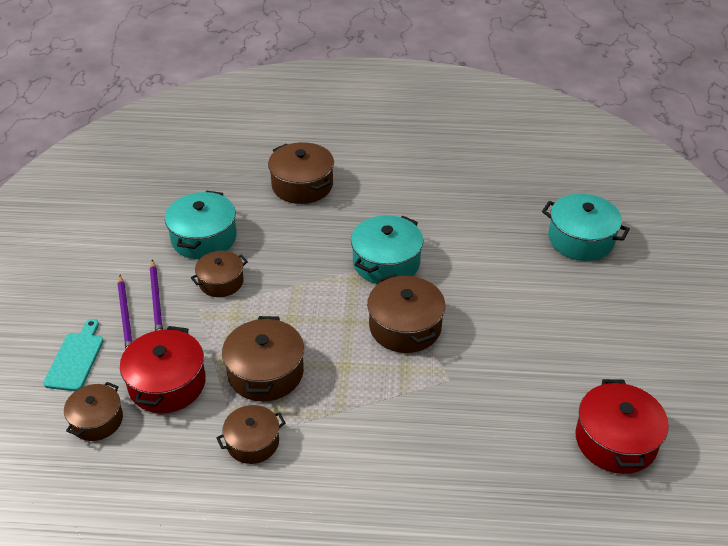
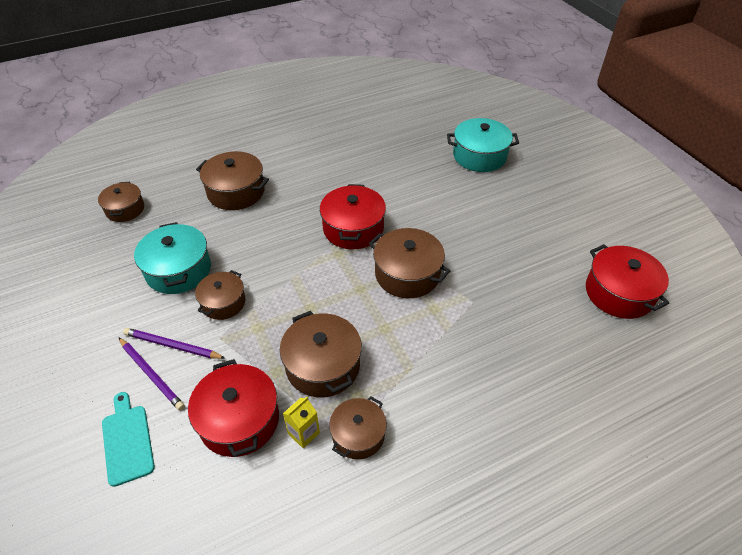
camera: 30 degrees left, 5 degrees up
brown pot [64,382,123,441] -> brown pot moved to [98,182,144,222]
purple pencil [150,260,163,331] -> purple pencil turned 150 degrees clockwise [123,328,225,359]
turquoise pot [351,215,423,284] -> red pot [320,184,386,249]
none -> yellow carton [283,397,320,448]

